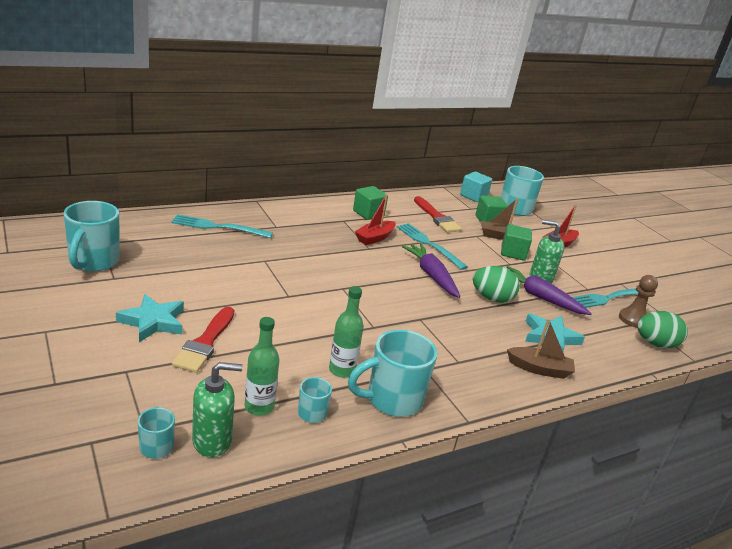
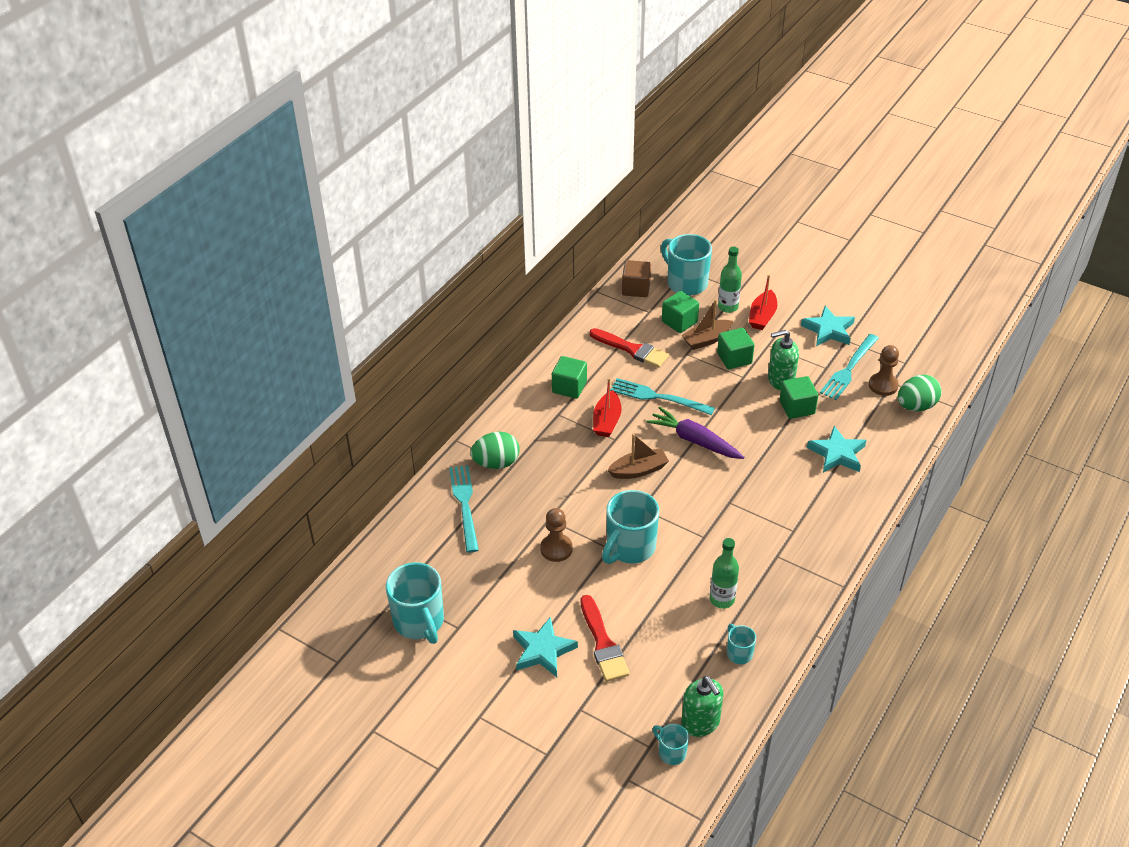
camera: 25 degrees left, 15 degrees up
turquoise fork [171,214,273,238] -> turquoise fork turned 105 degrees clockwise [449,465,479,553]
green soap dispenser [192,362,243,457] -> green soap dispenser turned 105 degrees clockwise [681,676,723,737]
green bottle [245,317,279,416] -> green bottle moved to [718,247,742,313]
turquoise mug [348,330,437,417] -> turquoise mug moved to [602,490,659,564]
turquoise cube [460,172,492,202] -> brown cube [622,260,651,297]
green egg [473,266,520,303] -> green egg moved to [470,432,520,469]
purple carrot [506,266,592,315] -> green cube [779,376,818,419]
brown boat [507,318,575,379] -> brown boat moved to [607,434,669,479]
none -> brown pawn [540,508,573,562]
none -> turquoise star [801,306,855,346]

